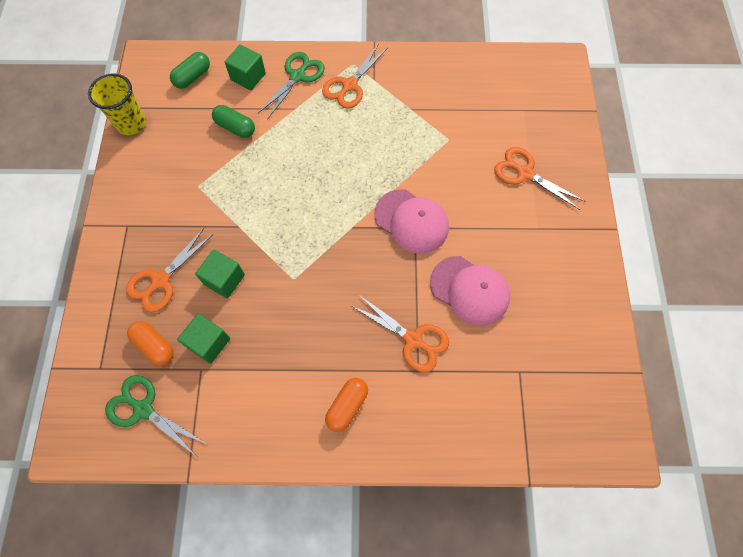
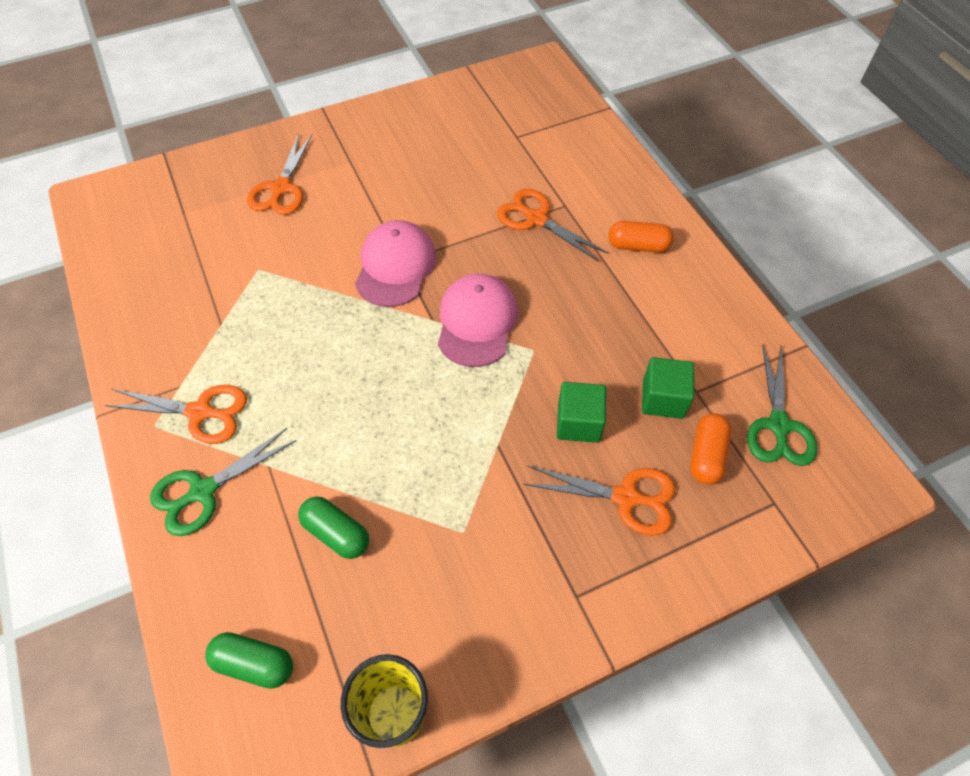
camera: 115 degrees left, 10 degrees down
green capsule [212,105,255,138] -> green capsule turned 60 degrees counterclockwise [298,497,369,559]
green cube [225,45,266,90] -> none
green scissors [258,52,325,120] -> green scissors turned 45 degrees counterclockwise [150,428,296,536]
orange scissors [352,295,449,373] -> orange scissors turned 60 degrees counterclockwise [497,189,608,262]
pink cap [430,256,510,326] -> pink cap moved to [438,274,518,367]

